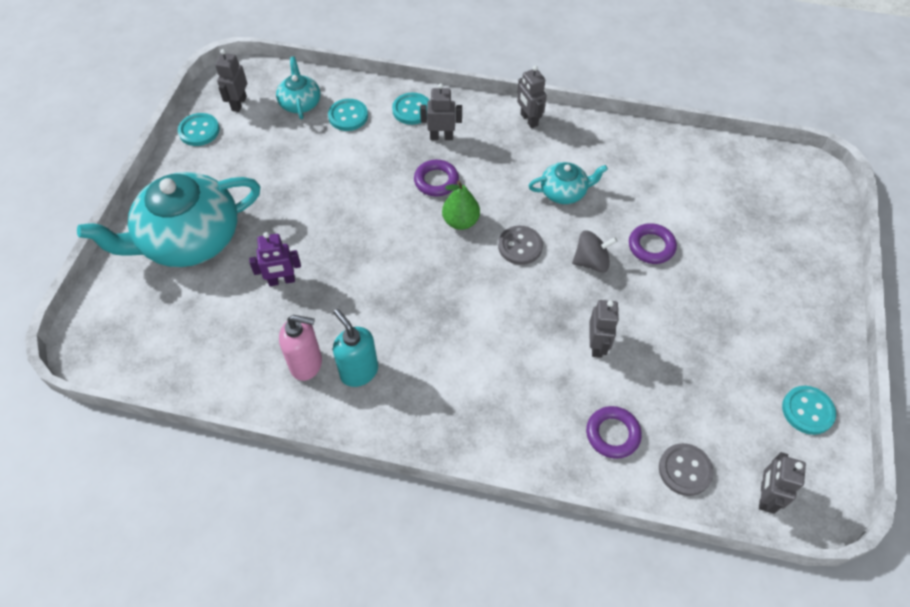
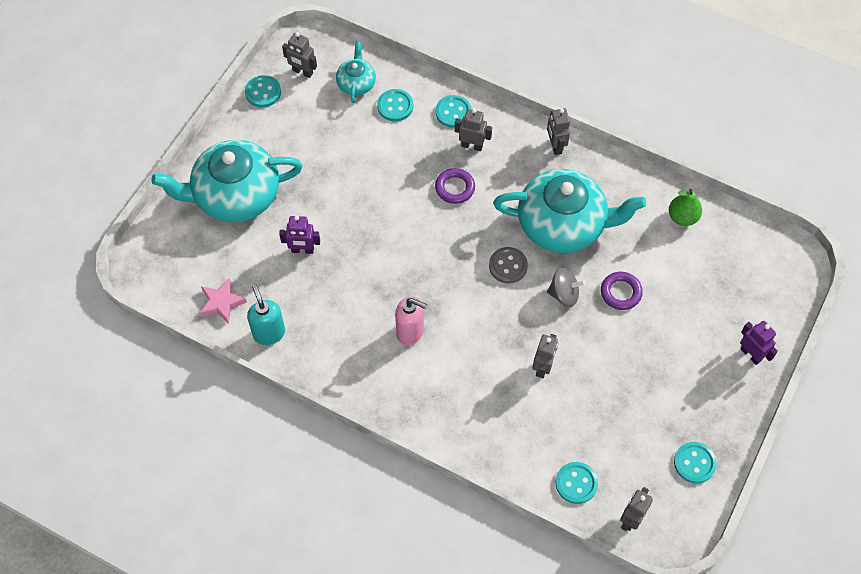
camera: 15 degrees right, 5 degrees up
grey robot [215,49,247,112] -> grey robot turned 90 degrees counterclockwise [282,32,317,78]
pink soap dispenser [279,315,322,381] -> pink soap dispenser moved to [395,296,427,346]
turquoise soap dispenser [333,309,378,387] -> turquoise soap dispenser moved to [247,285,285,345]
green pear [442,181,480,230] -> green pear moved to [669,189,702,226]
turquoise teapot [529,162,608,204] -> turquoise teapot [493,169,646,253], size x2.10
purple ring [586,406,642,459] -> none
grey button [659,443,713,496] -> turquoise button [555,462,598,504]
none -> pink star [200,278,247,324]
none -> purple robot [740,321,778,365]

